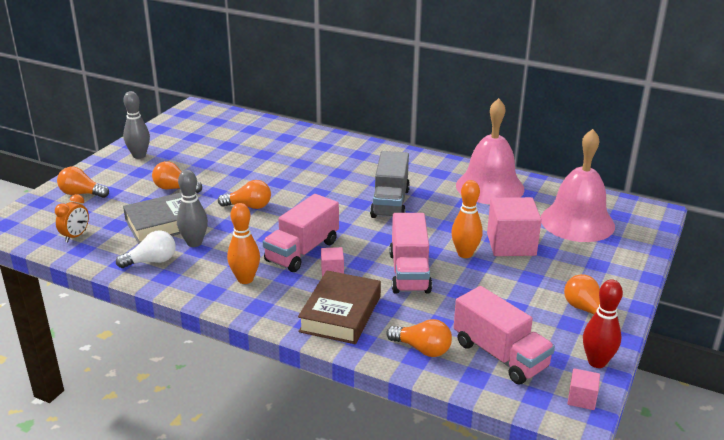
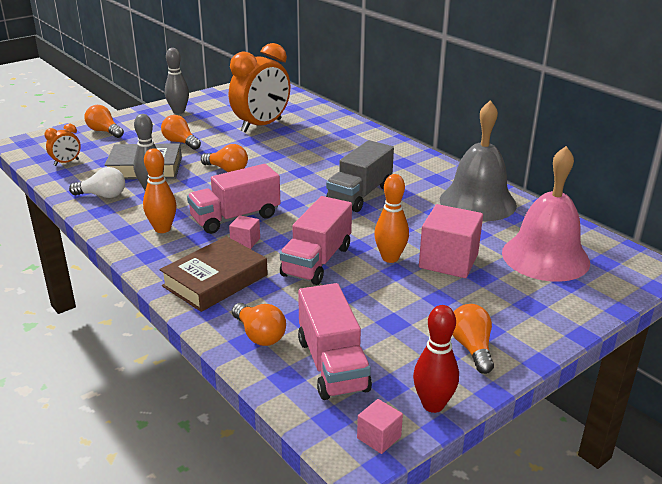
camera: 25 degrees right, 0 degrees up
pink bell [456,98,525,204] -> grey bell [440,100,517,221]
none -> orange clock [229,43,290,133]

